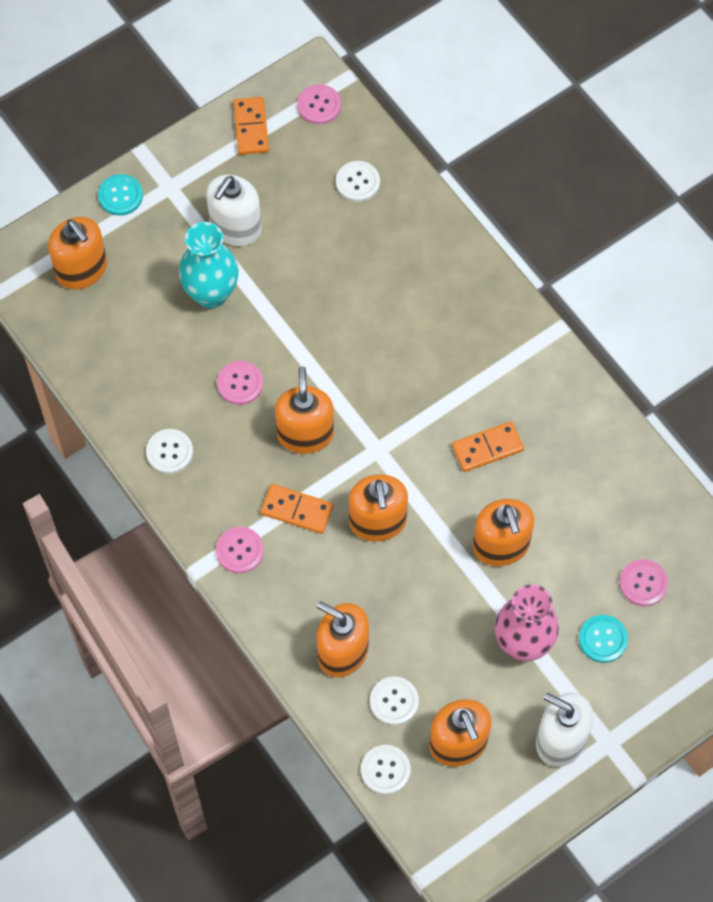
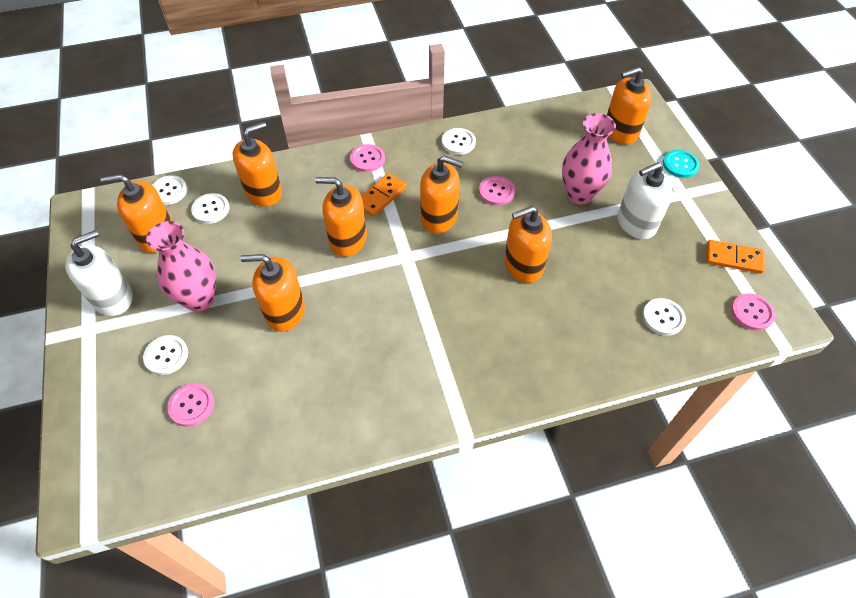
camera: 110 degrees right, 10 degrees down
turquoise vase [179,222,239,308] -> pink vase [562,113,616,205]
white soap dispenser [206,175,262,246] -> white soap dispenser turned 75 degrees counterclockwise [617,162,673,239]
orange domino [452,421,524,472] -> none
turquoise button [579,615,628,663] -> white button [143,335,188,375]
none -> orange soap dispenser [504,206,552,283]

